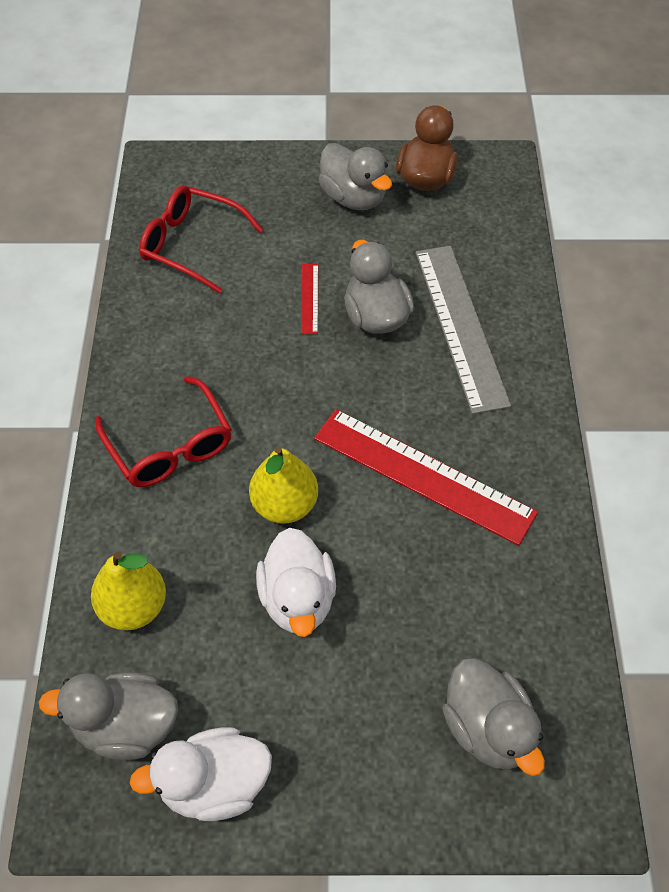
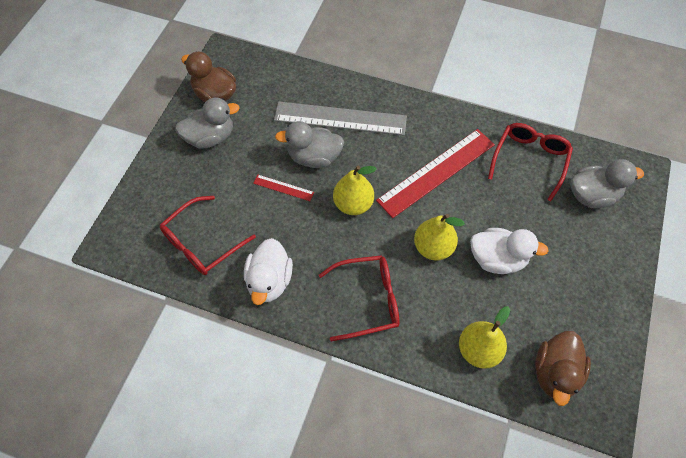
camera: 70 degrees left, 5 degrees up
grey duck [39,672,178,760] -> brown duck [535,331,591,406]
white duck [129,727,272,821] -> white duck moved to [244,238,293,305]
none -> yellow pear [333,166,377,215]
none -> red glasses [488,123,573,201]

